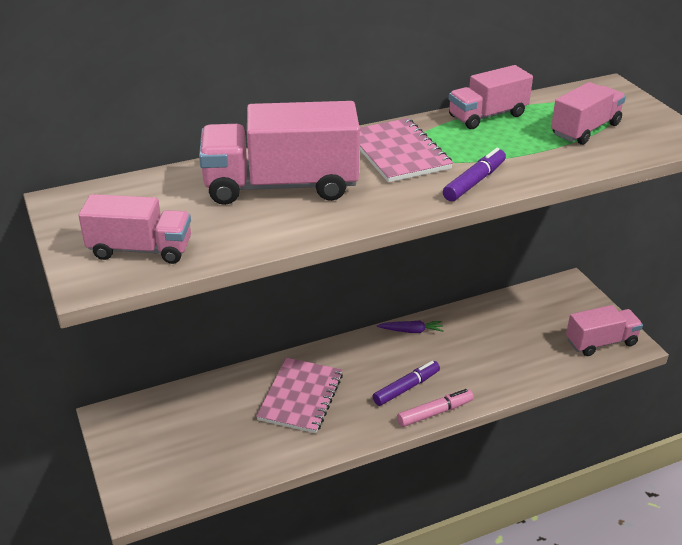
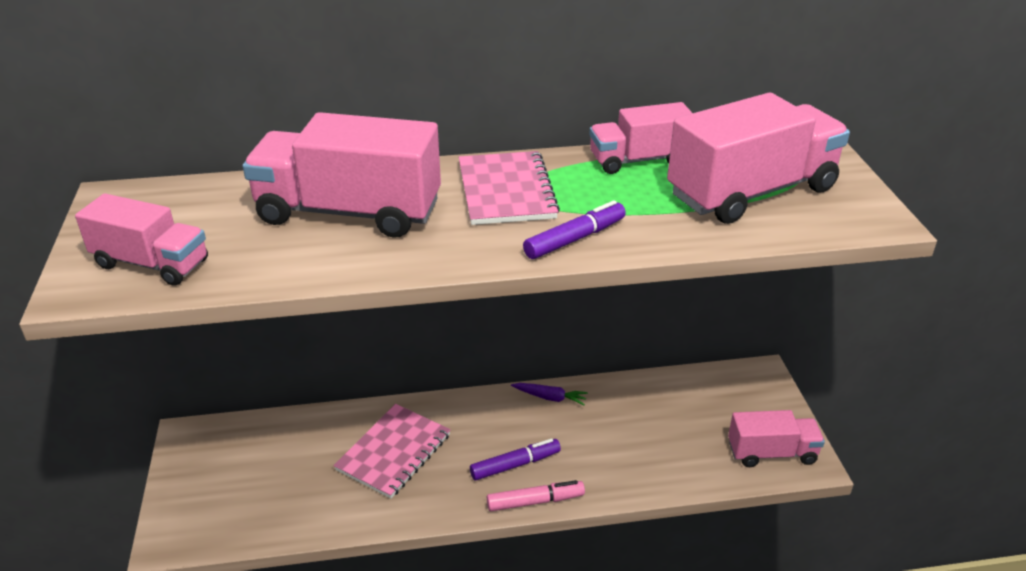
camera: 15 degrees right, 0 degrees up
pink truck [551,82,626,145] -> pink truck [667,93,850,224], size x1.68

